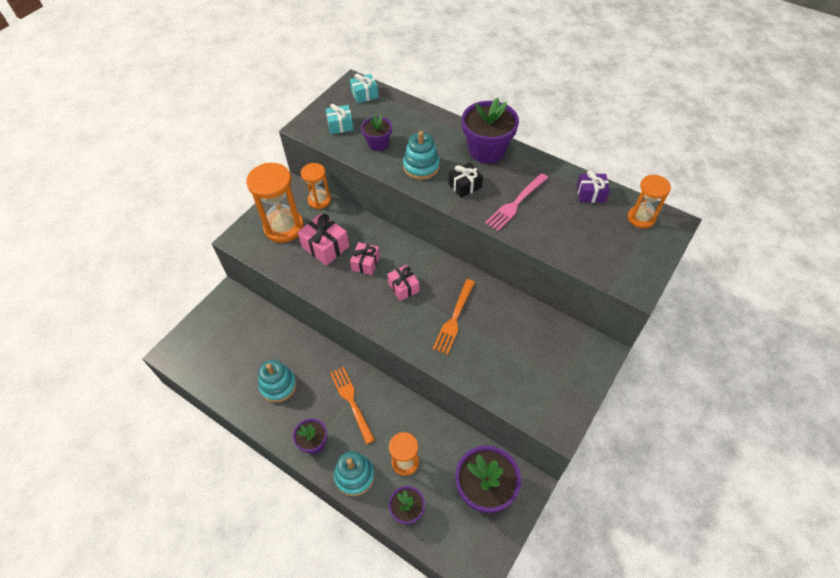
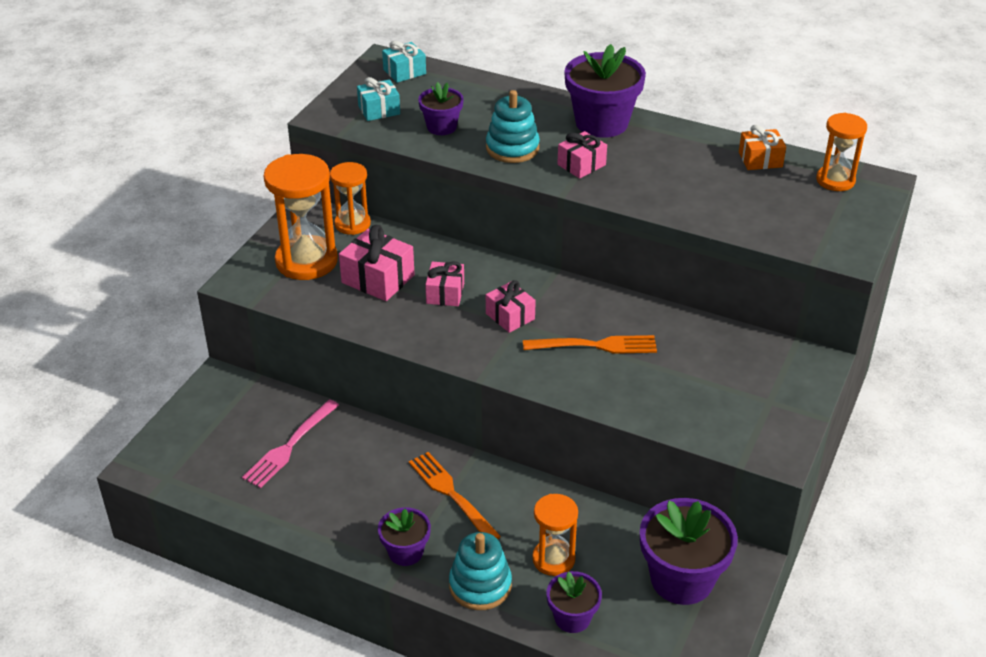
camera: 10 degrees left, 15 degrees down
turquoise stacking toy [258,360,297,402] -> none
orange fork [433,279,475,355] -> orange fork turned 105 degrees counterclockwise [523,335,657,354]
black gift [449,163,483,198] -> pink gift [557,131,607,179]
pink fork [485,173,548,231] -> pink fork moved to [242,399,339,488]
purple gift [577,170,610,203] -> orange gift [739,125,786,170]

